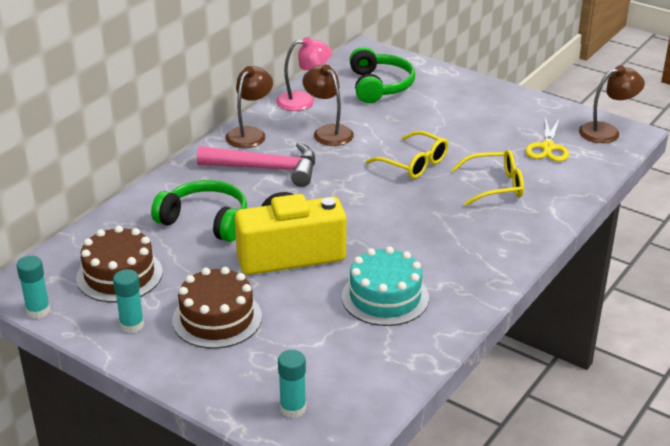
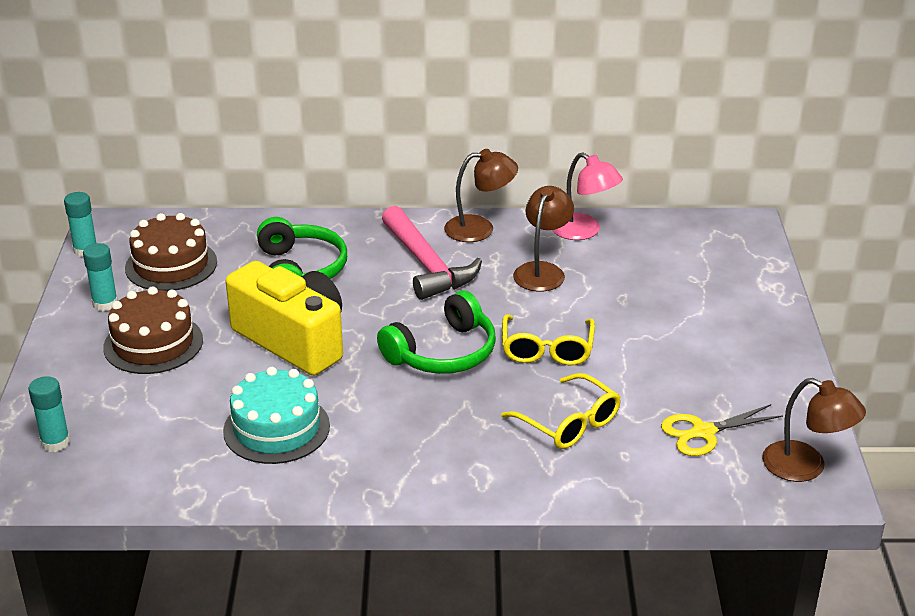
camera: 55 degrees right, 0 degrees up
green headphones [350,47,415,103] -> green headphones moved to [377,291,496,374]

